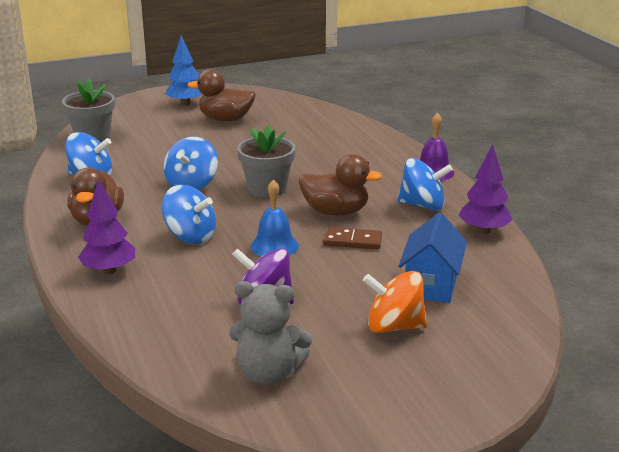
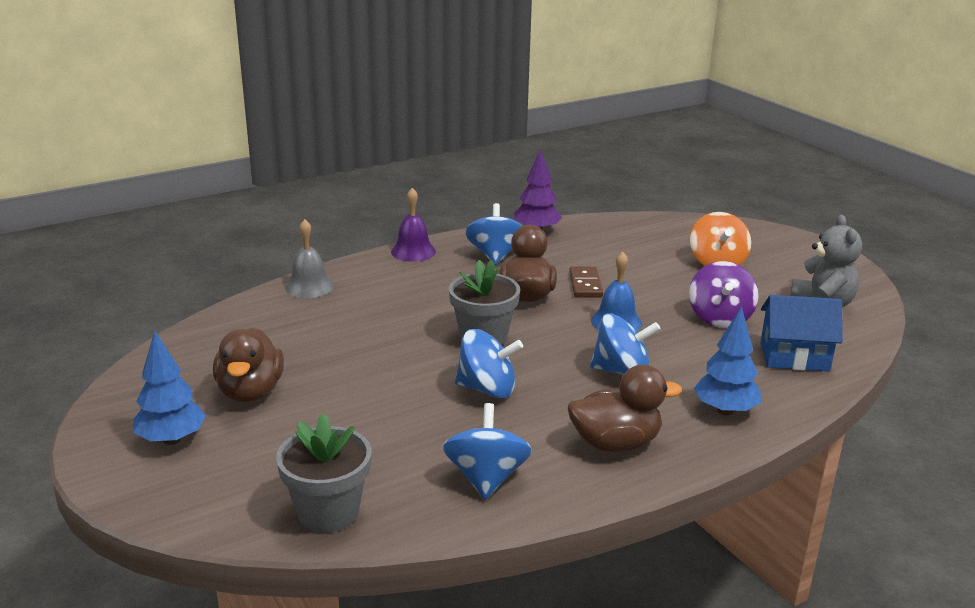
camera: 100 degrees left, 0 degrees up
purple tree [78,179,135,274] -> blue tree [694,306,761,415]
blue spinning top [162,185,216,244] -> blue spinning top turned 75 degrees clockwise [590,313,660,375]
blue house [399,213,467,303] -> blue house moved to [760,295,843,371]
none -> grey bell [285,219,334,298]

